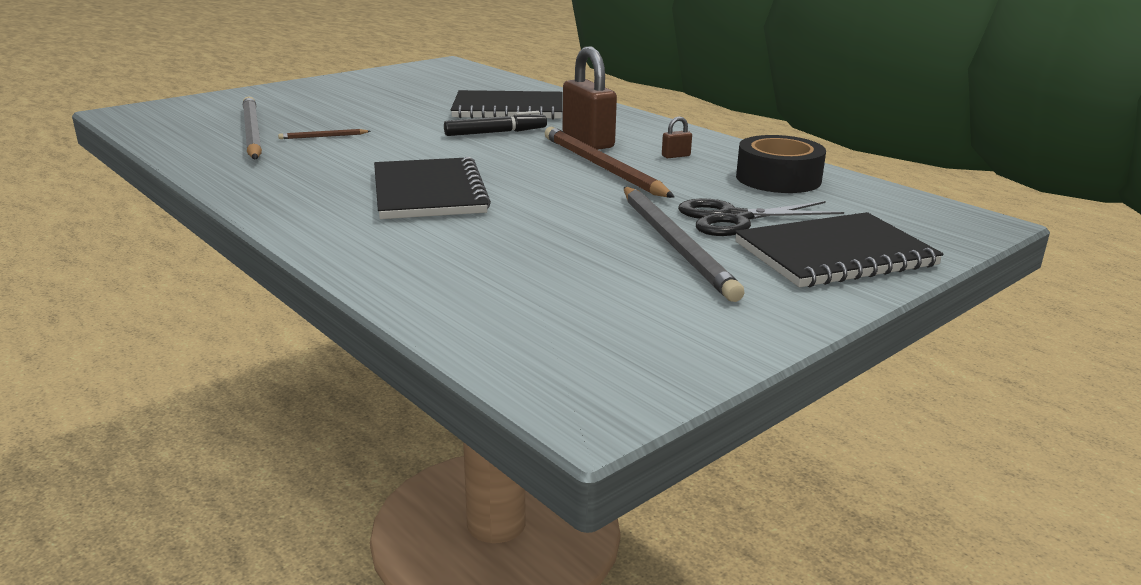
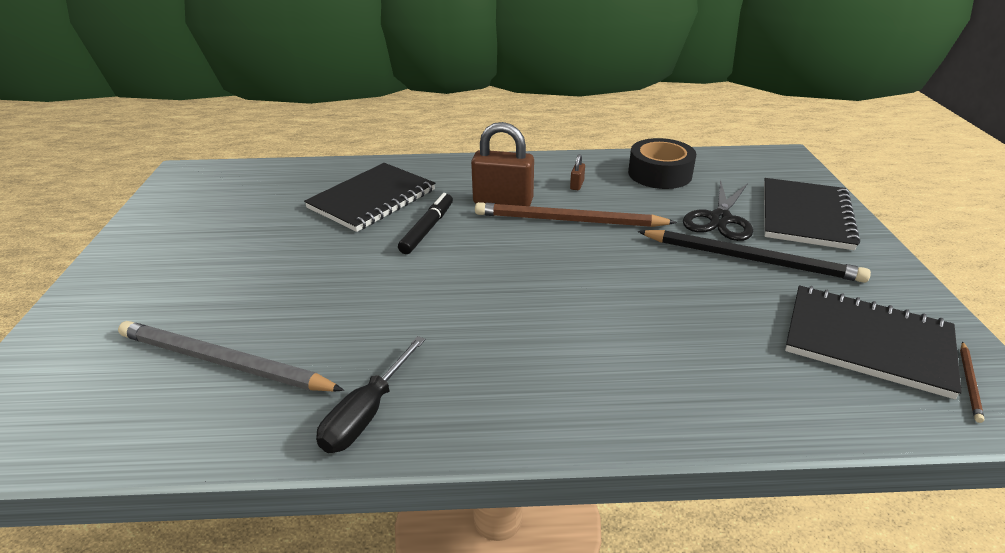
camera: 50 degrees left, 10 degrees up
brown pencil [278,129,371,139] -> brown pencil moved to [960,342,984,423]
black notebook [374,157,491,219] -> black notebook moved to [785,285,962,399]
grey pencil [624,187,745,302] -> black pencil [638,230,871,283]
none -> black screwdriver [316,336,425,453]

